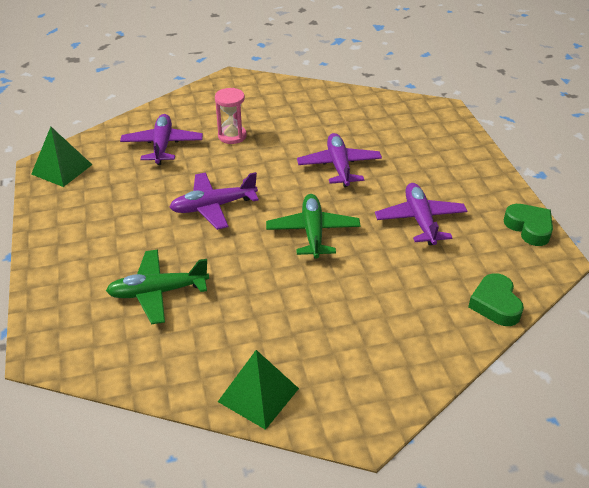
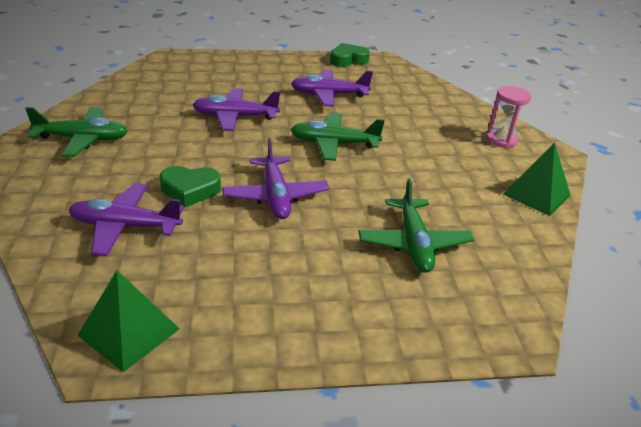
camera: 85 degrees left, 5 degrees down
pink hourglass [215,88,247,144] -> pink hourglass moved to [486,86,531,148]
green heart [468,273,524,326] -> green heart moved to [160,166,221,207]
none -> green plane [25,107,128,157]

